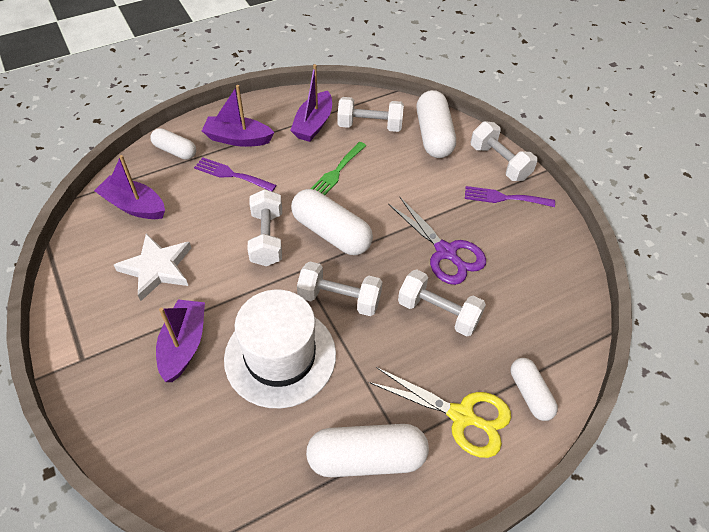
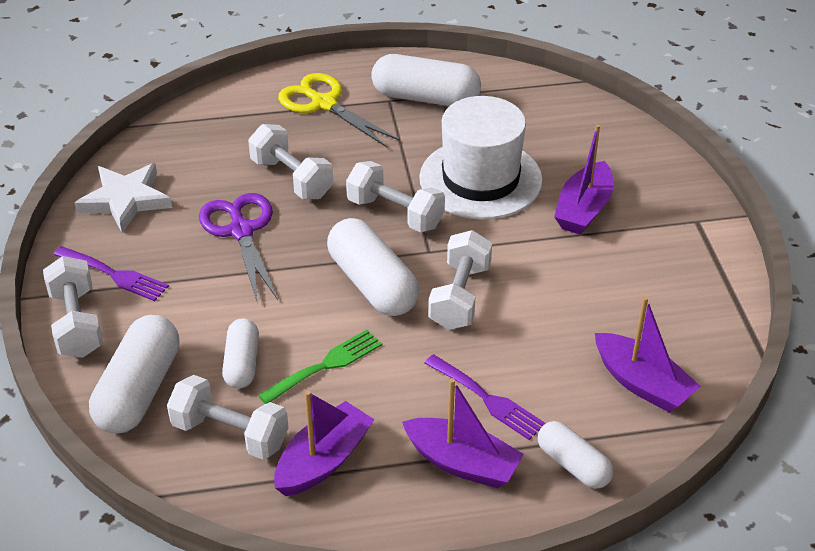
camera: 160 degrees left, 10 degrees down
white star [114,233,191,301] -> white star moved to [75,163,172,233]
white capsule [511,358,558,421] -> white capsule moved to [222,318,259,389]

